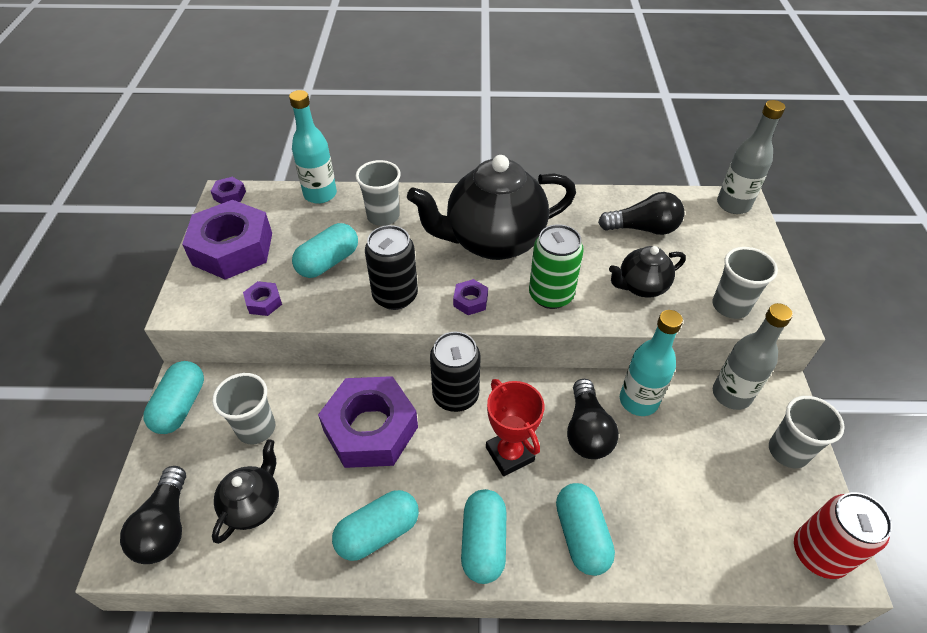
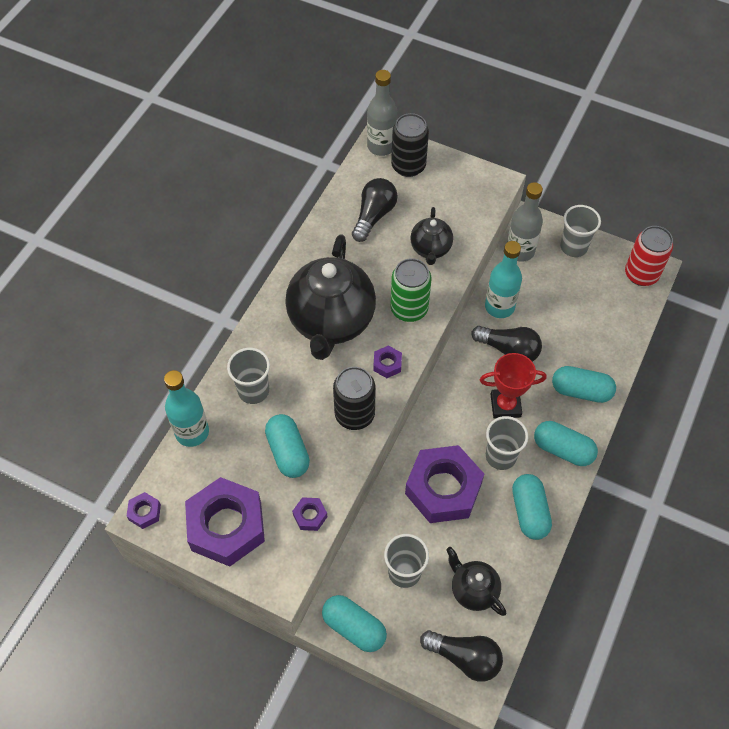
camera: 65 degrees left, 10 degrees up
black can [430,332,481,412] -> black can moved to [391,113,429,177]
grey cup [713,247,778,319] -> grey cup moved to [486,416,528,470]

